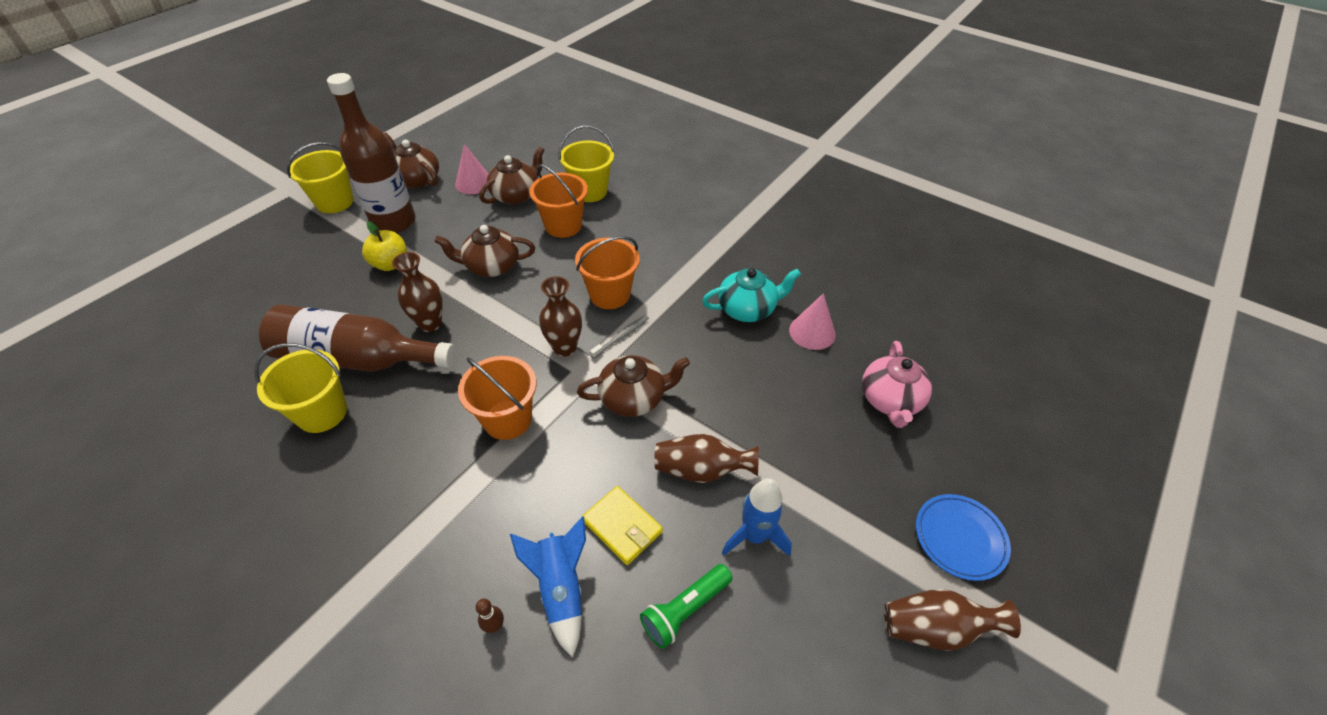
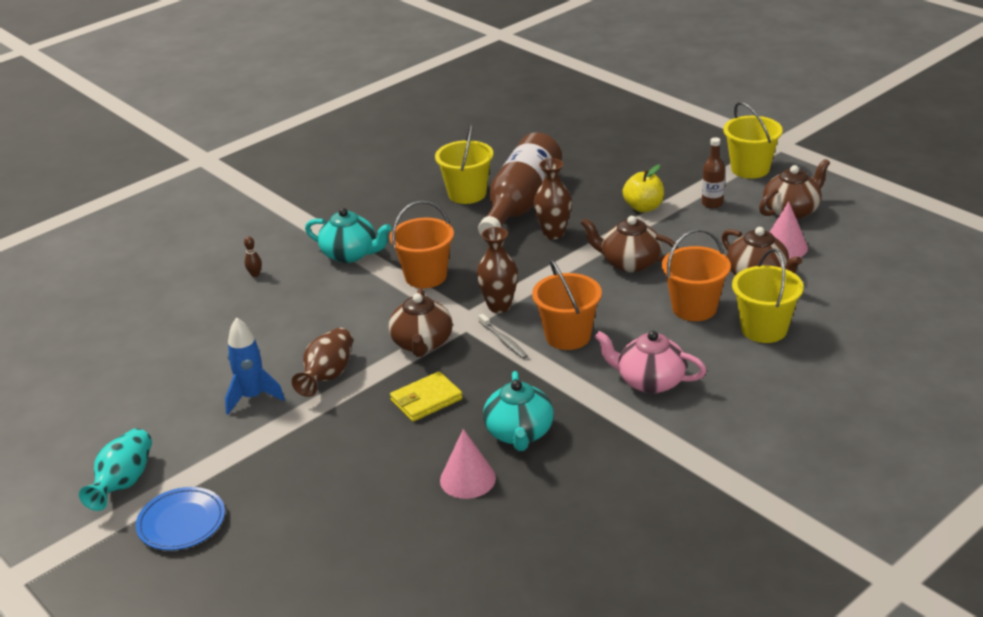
camera: 105 degrees right, 15 degrees down
brown bottle [327,73,416,233] -> brown bottle [702,137,725,208], size x0.45
brown teapot [434,225,535,277] -> brown teapot turned 75 degrees counterclockwise [581,216,678,272]
blue rocket [510,516,586,657] -> none
yellow wallet [582,486,663,565] -> yellow wallet moved to [390,371,463,422]
green flashlight [640,564,732,649] -> none
pink teapot [862,341,932,428] -> pink teapot moved to [595,331,707,394]
brown vase [884,589,1021,651] -> turquoise vase [79,428,152,511]
none -> turquoise teapot [305,208,391,263]

